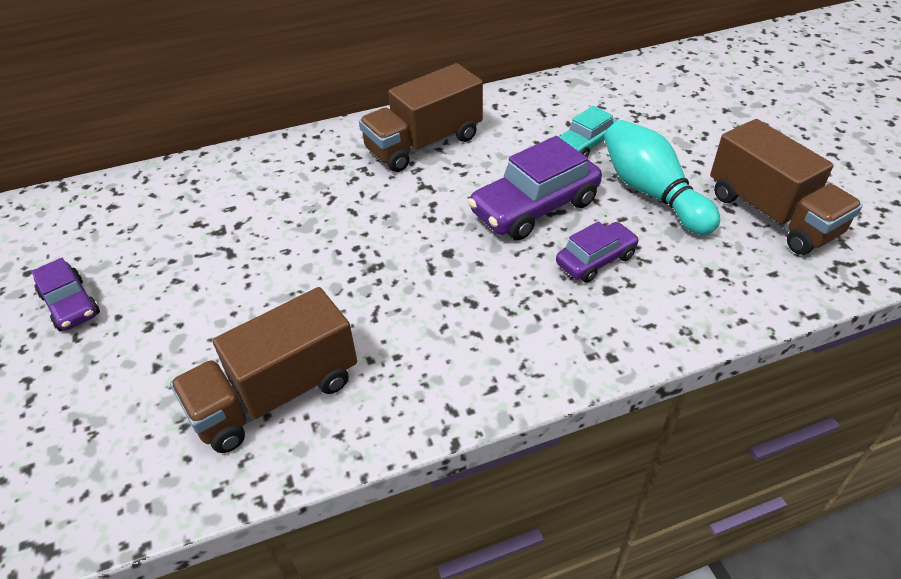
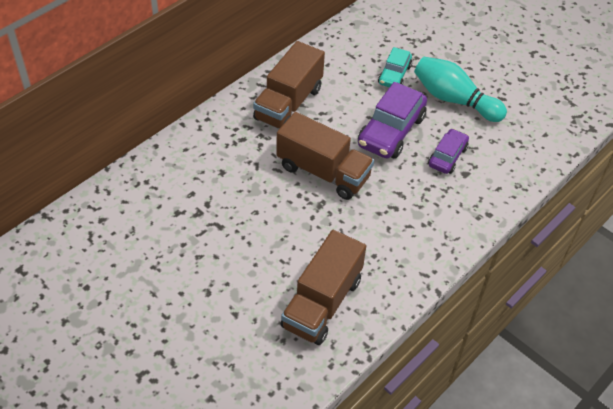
camera: 30 degrees left, 5 degrees up
purple car [31,258,100,331] -> none
brown truck [710,119,863,255] -> brown truck moved to [276,112,374,200]

